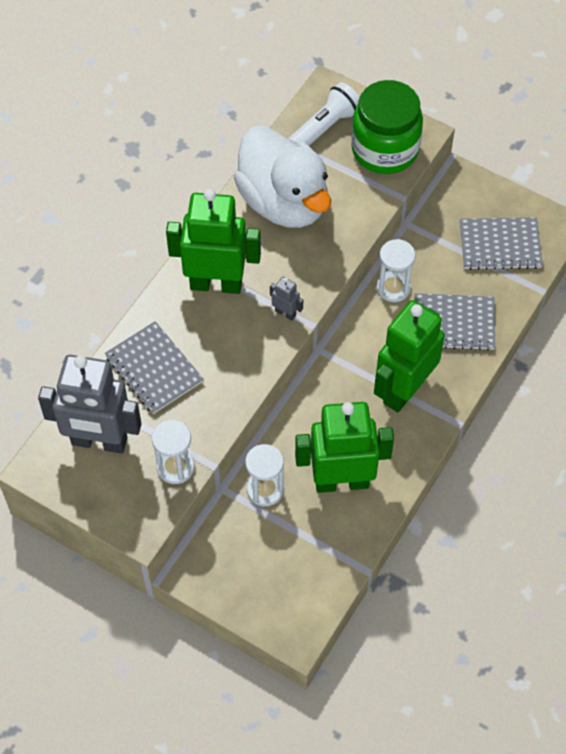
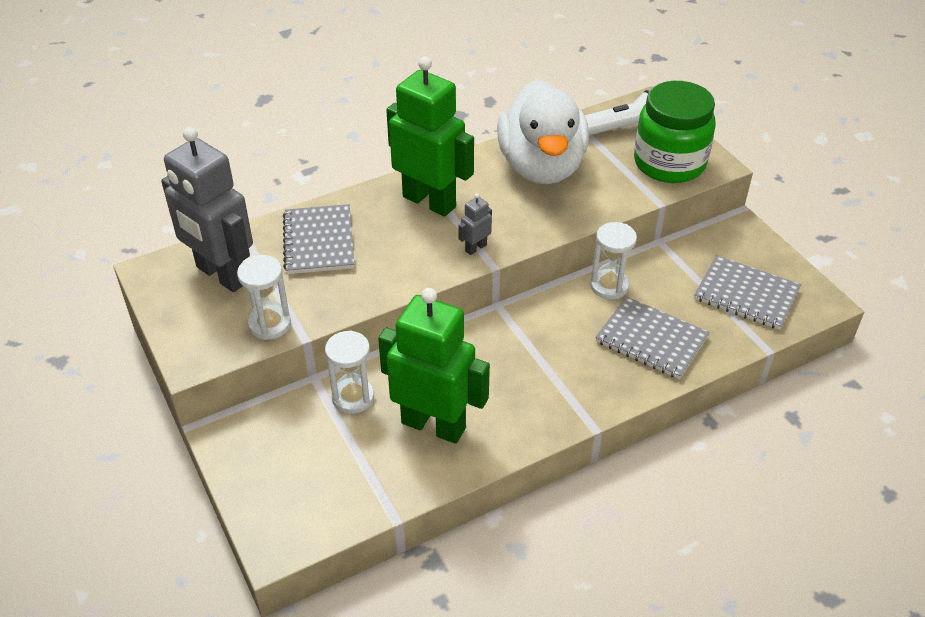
camera: 30 degrees right, 15 degrees down
grey robot [270,277,303,320] -> grey robot turned 105 degrees counterclockwise [458,193,492,255]
green robot [374,300,445,412] -> none

